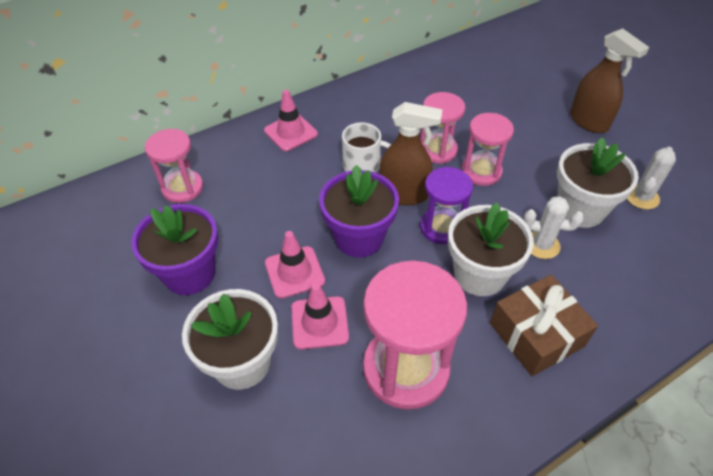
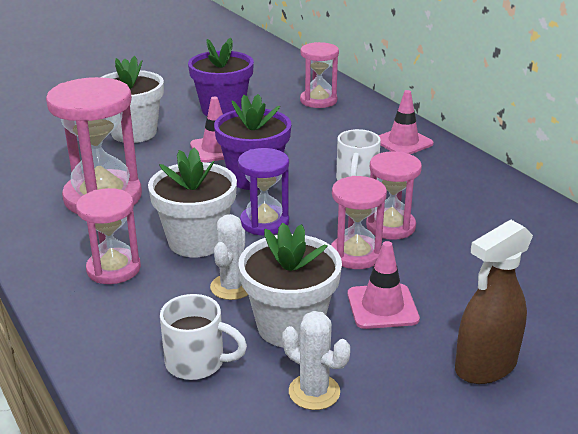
camera: 90 degrees right, 20 degrees down
pink traffic cone [291,283,349,350] -> pink traffic cone moved to [348,241,420,329]
brown spray bottle [379,102,443,205] -> none
brown gift [490,275,598,376] -> pink hourglass [76,188,141,284]
none -> white mug [160,294,247,380]

